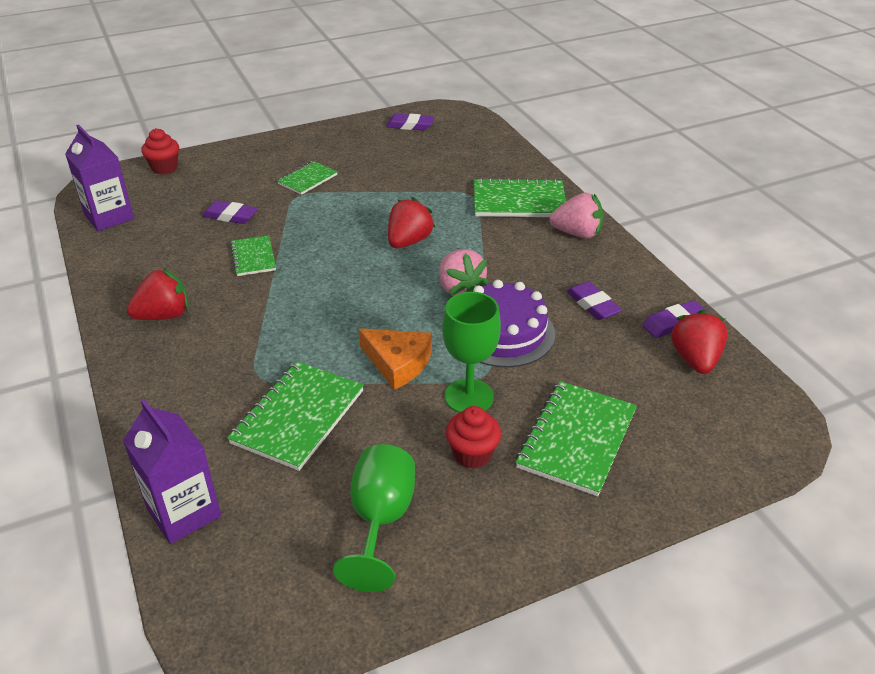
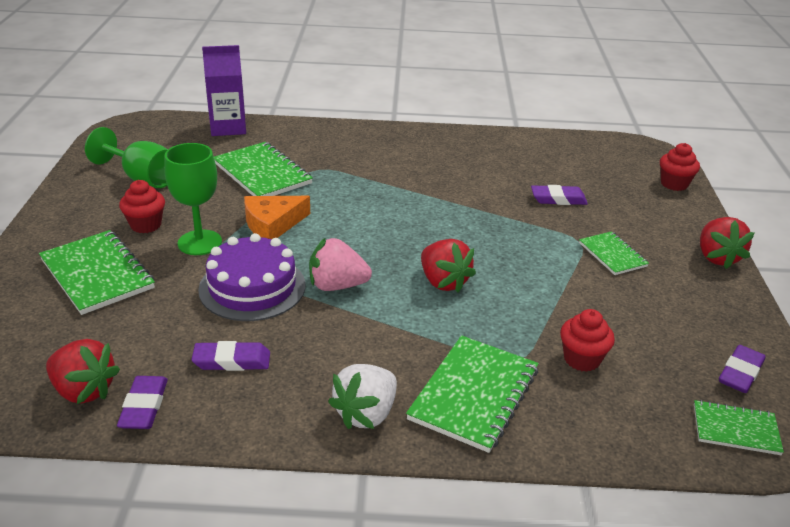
camera: 115 degrees right, 5 degrees down
purple carton [65,124,134,231] -> none
red strawberry [127,268,188,320] -> red strawberry moved to [700,217,755,269]
purple eraser [202,200,258,224] -> purple eraser turned 45 degrees clockwise [531,185,588,205]
green notebook [230,235,276,276] -> green notebook moved to [694,400,784,455]
pink strawberry [549,192,604,238] -> white strawberry [328,364,397,429]
none -> red cupcake [560,309,615,372]

